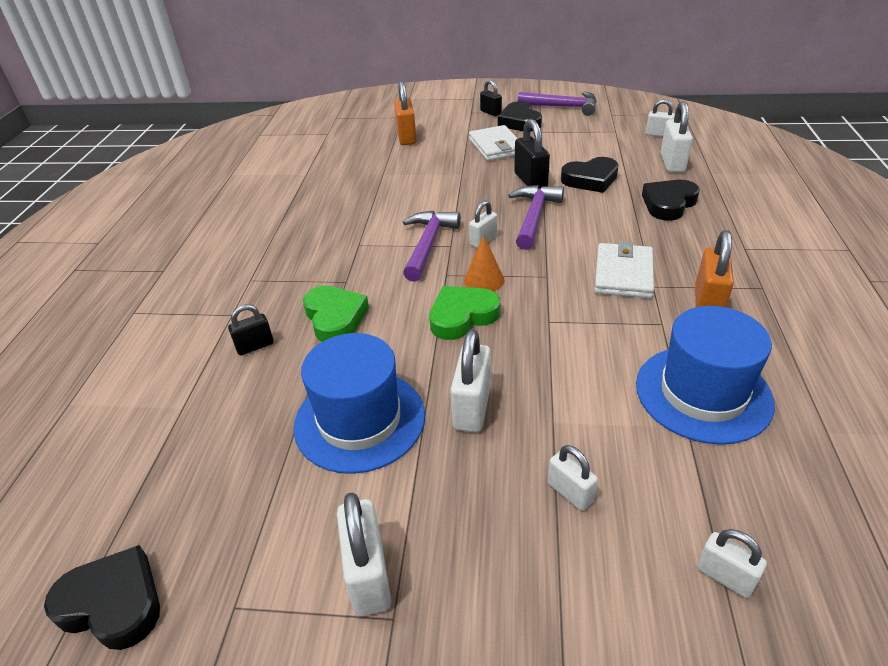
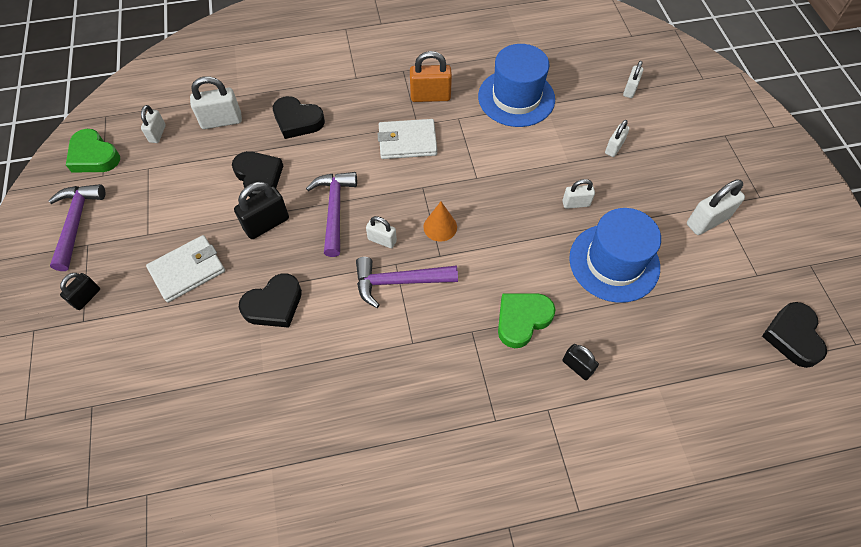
camera: 110 degrees left, 20 degrees up
orange padlock [394,81,417,145] -> none
green heart [429,286,500,340] -> green heart moved to [66,129,120,172]
white padlock [450,329,491,432] -> white padlock [562,179,595,209], size x0.62
black heart [498,101,542,132] -> black heart moved to [239,273,302,328]
purple hammer [508,185,564,250] -> purple hammer turned 90 degrees clockwise [306,172,357,257]

